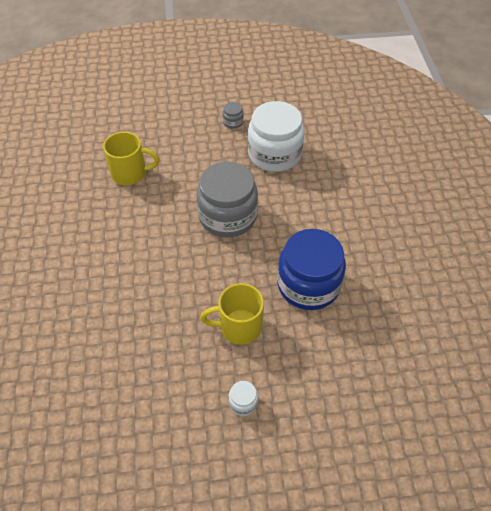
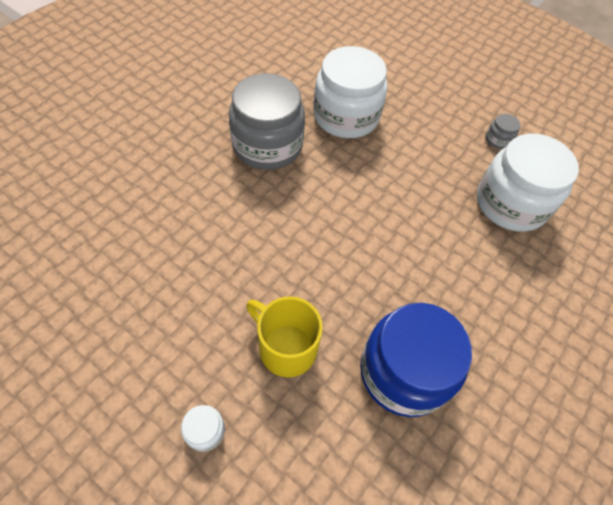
camera: 40 degrees right, 5 degrees up
yellow mug [103,132,159,185] -> white jar [313,46,387,138]
grey jar [197,161,258,237] -> grey jar moved to [229,73,305,170]

